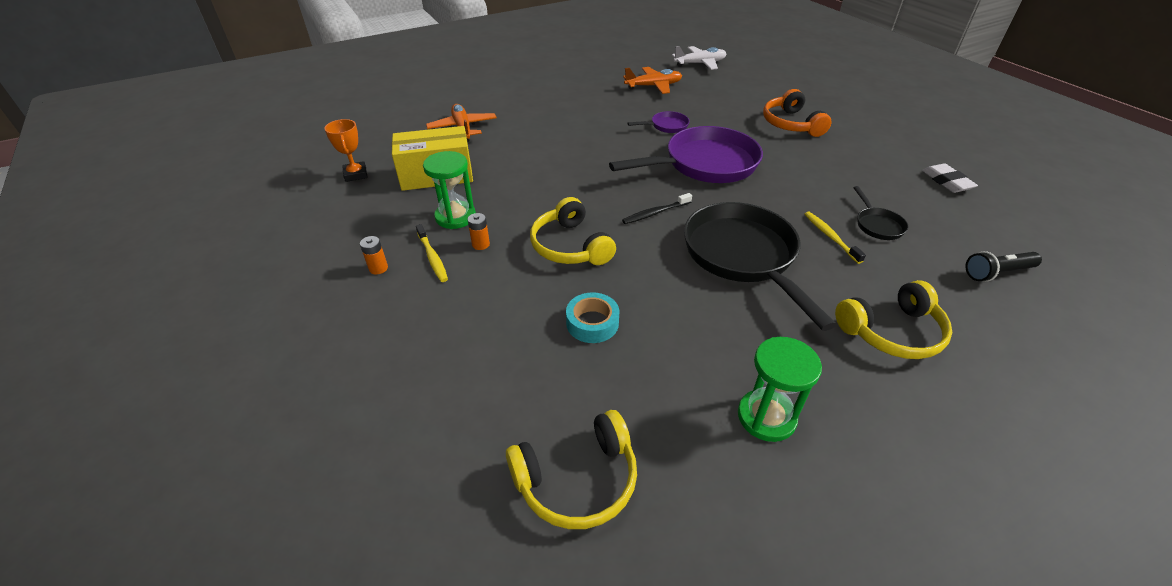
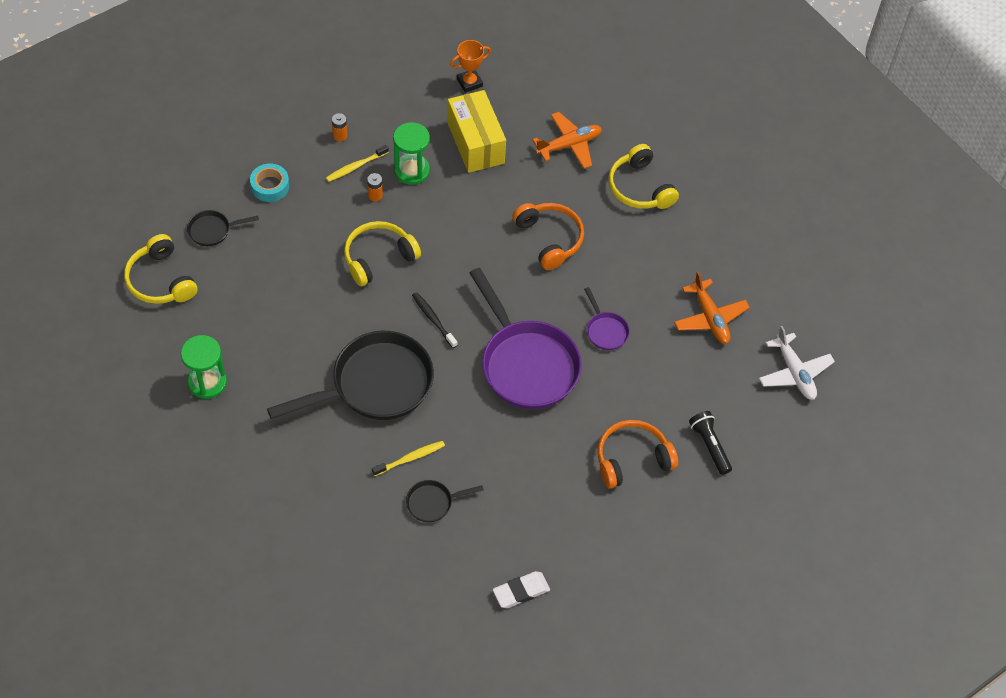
camera: 80 degrees right, 15 degrees up
turquoise tape [566,292,620,343] -> turquoise tape moved to [250,164,289,202]
yellow headphones [835,280,952,359] -> yellow headphones moved to [608,144,679,209]
black flashlight [965,251,1042,282] -> black flashlight moved to [689,411,732,475]
none -> black pan [187,210,259,246]
none -> orange headphones [512,203,584,270]

